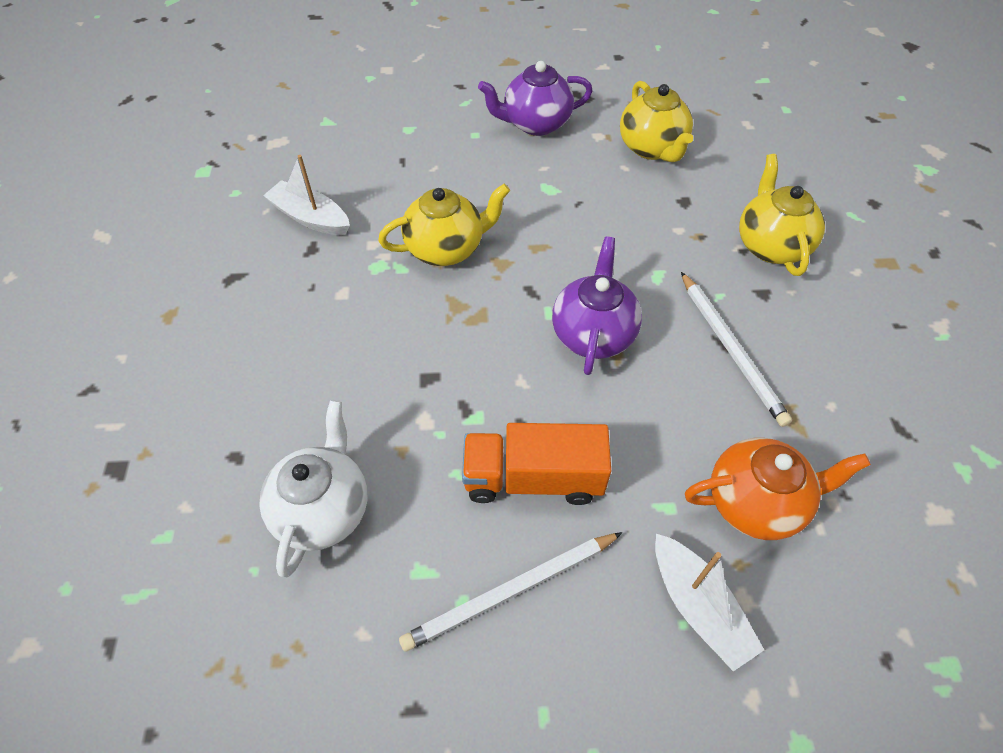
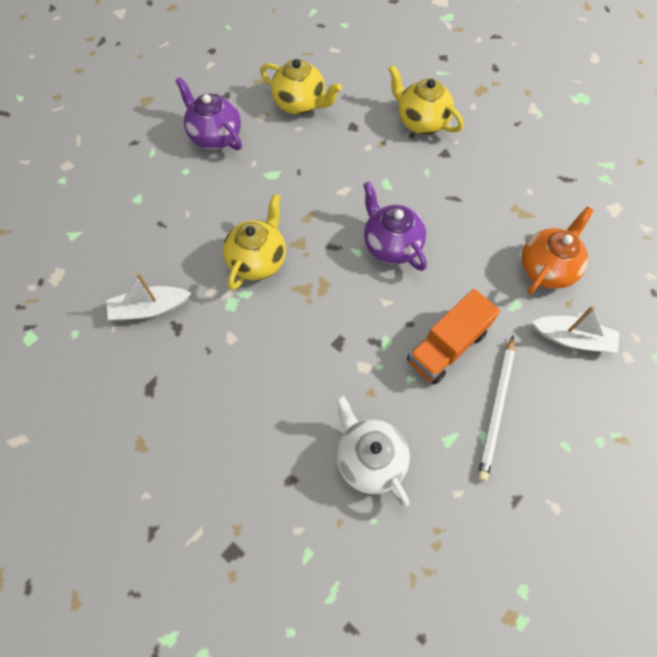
camera: 45 degrees left, 10 degrees up
purple teapot [478,61,593,136] -> purple teapot turned 105 degrees clockwise [175,77,242,150]
white pencil [681,272,792,427] -> none

